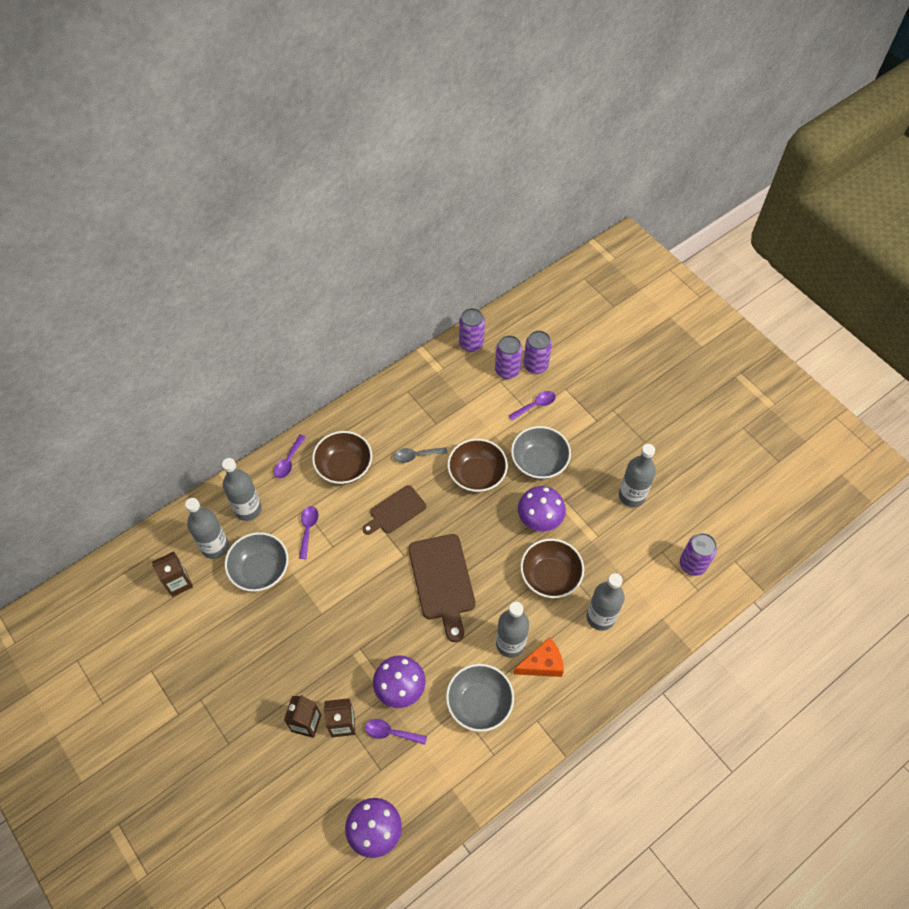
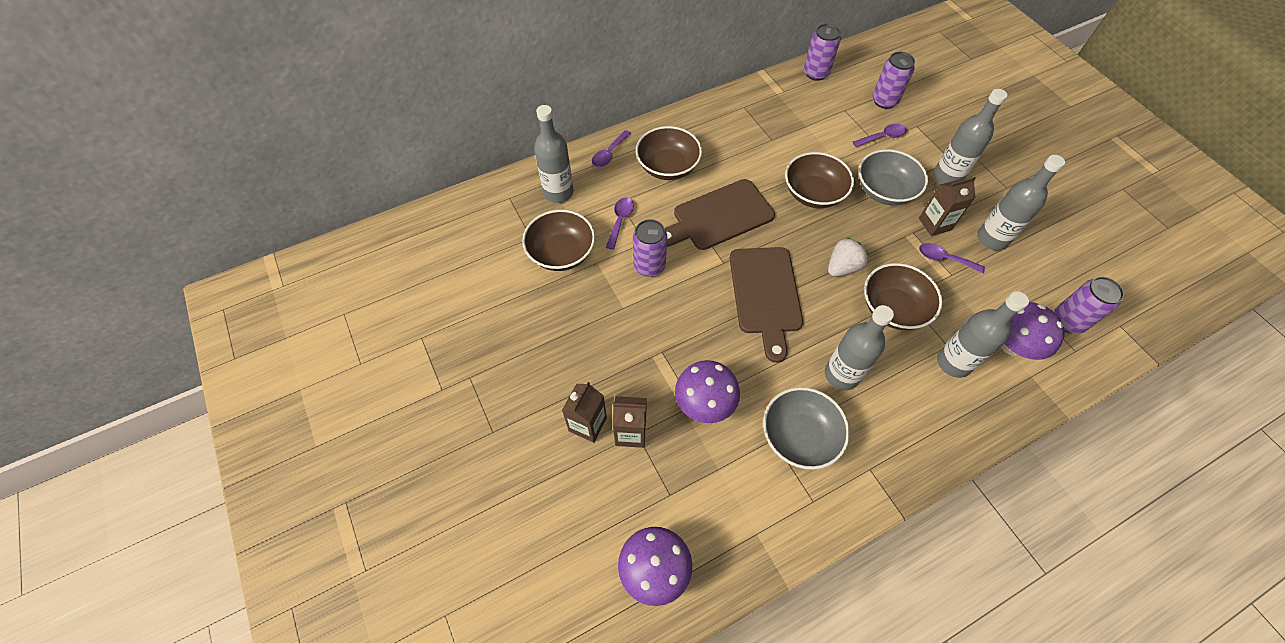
camera: 10 degrees right, 0 degrees up
brown carton [152,551,193,597] -> brown carton moved to [919,177,976,236]
grey bottle [185,498,229,559] -> grey bottle moved to [933,89,1007,184]
grey bowl [225,532,288,592] -> brown bowl [522,210,595,271]
brown cutting board [362,485,426,535] -> brown cutting board [664,179,775,250], size x1.59
purple spoon [365,719,427,745] -> purple spoon moved to [919,243,985,273]
grey spoon [393,447,447,463] -> none
purple can [495,335,523,379] -> purple can moved to [633,219,667,277]
orange cheese [513,637,564,677] -> none
purple mushroom [518,486,566,532] -> purple mushroom moved to [1001,302,1065,360]
none -> white strawberry [828,237,869,276]

